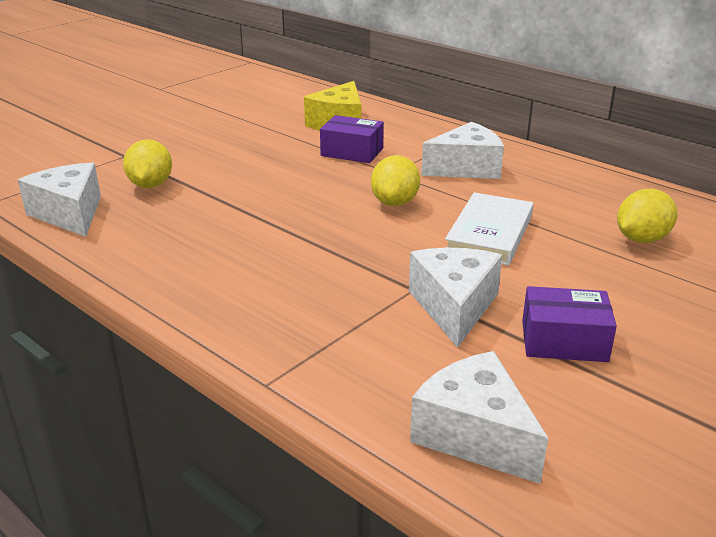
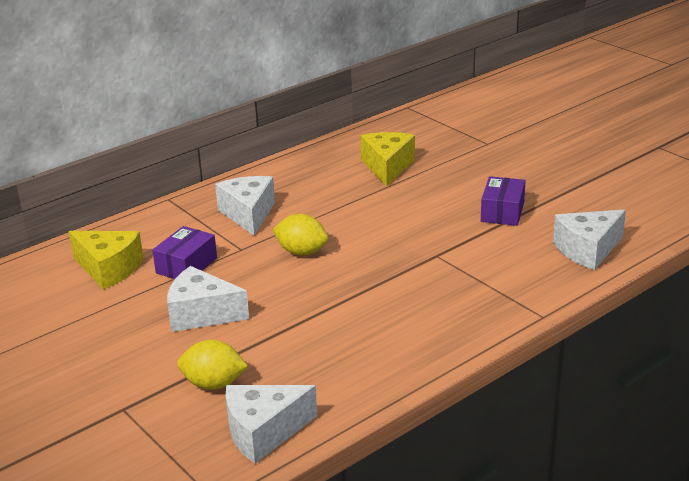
camera: 80 degrees left, 0 degrees up
white cheese [409,248,502,348] -> white cheese moved to [167,266,249,332]
white book [445,192,534,266] -> none
yellow lemon [617,189,678,243] -> yellow cheese [360,132,415,186]

